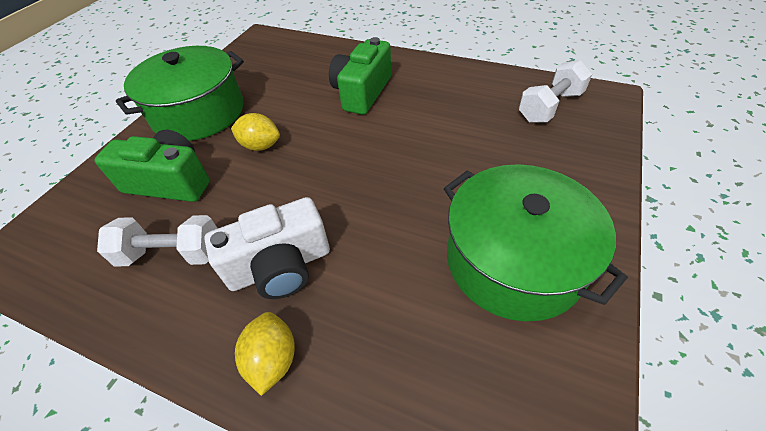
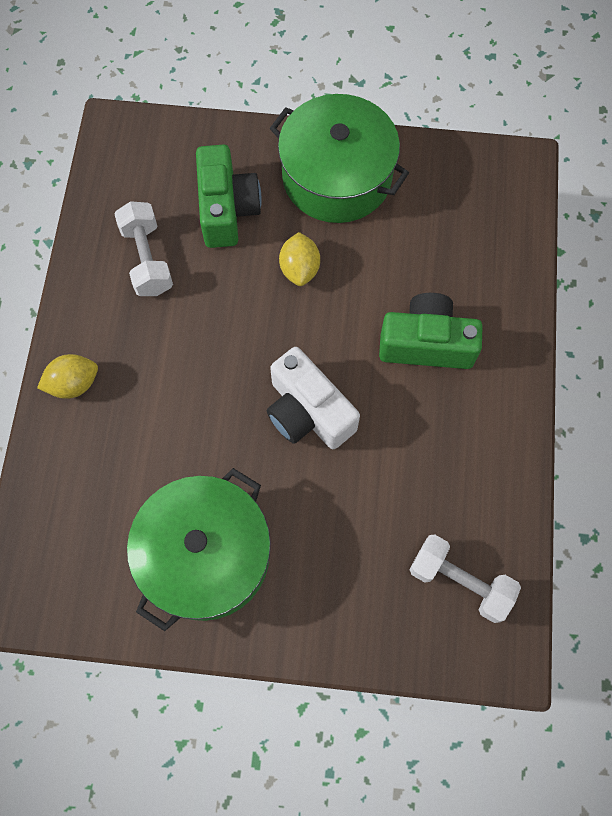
camera: 70 degrees right, 20 degrees up
white camera [204,197,330,299] -> white camera moved to [267,347,360,449]

